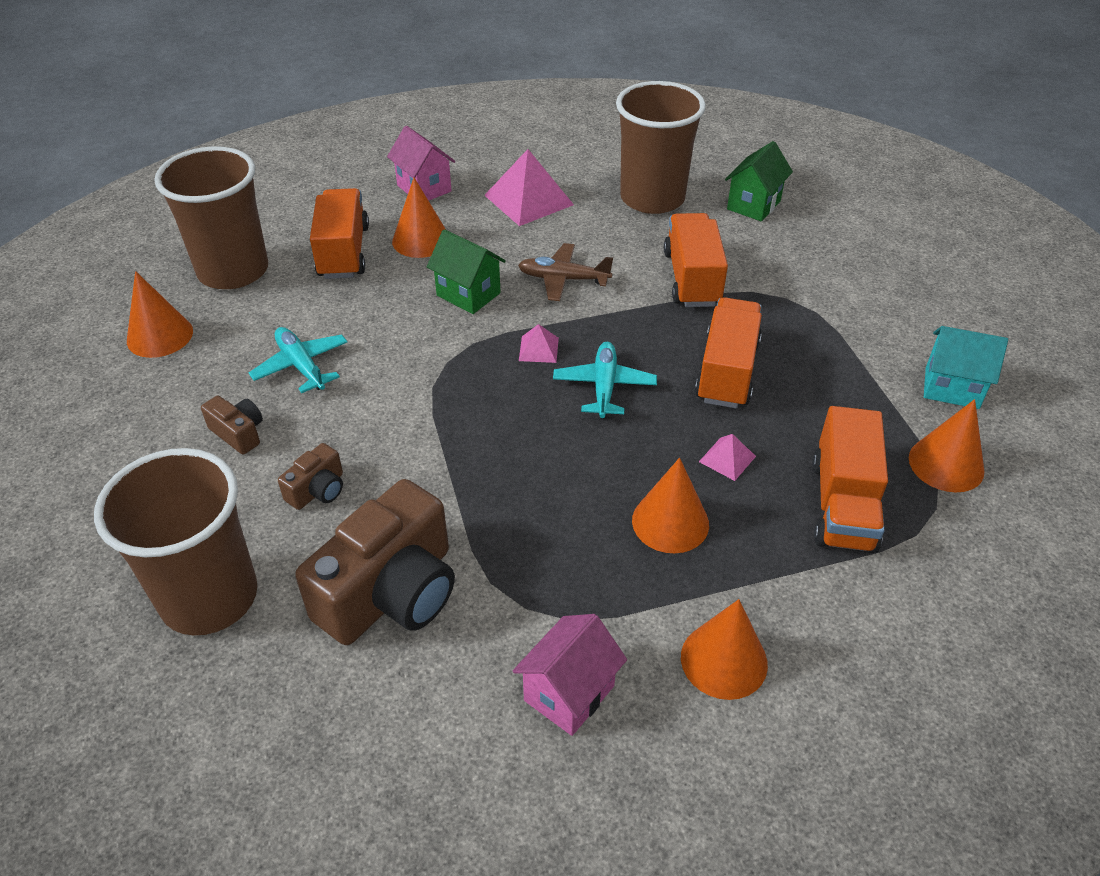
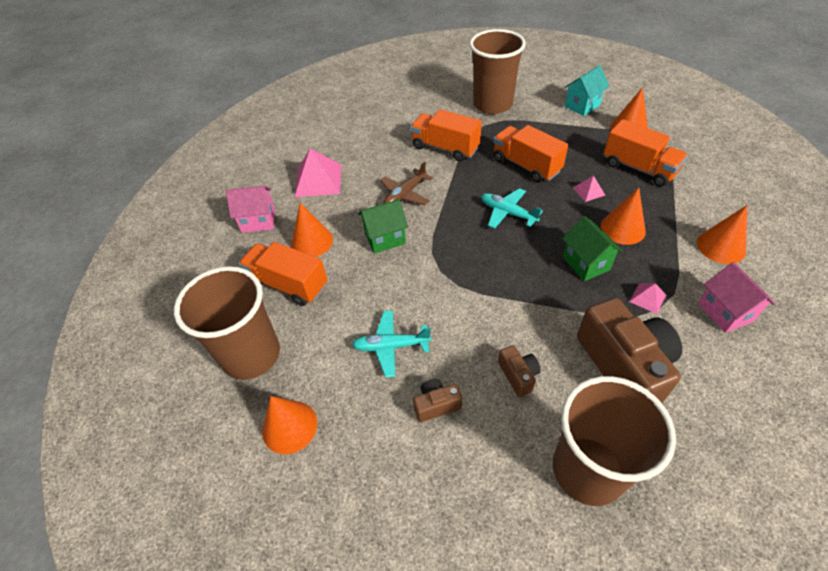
camera: 55 degrees left, 5 degrees up
pink pyramid [519,324,559,363] -> pink pyramid moved to [629,283,666,314]
brown cup [616,81,706,214] -> brown cup moved to [470,29,526,114]
green house [725,141,793,221] -> green house moved to [562,216,623,281]

